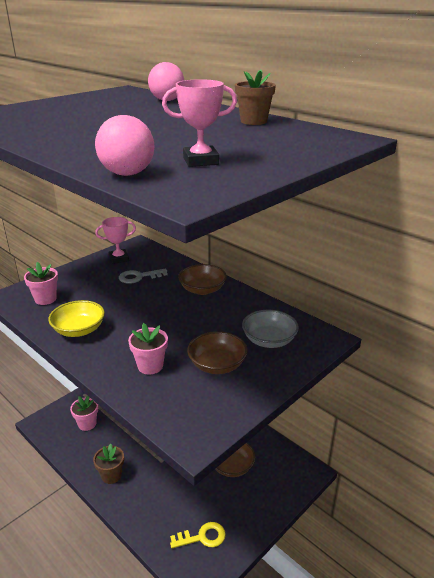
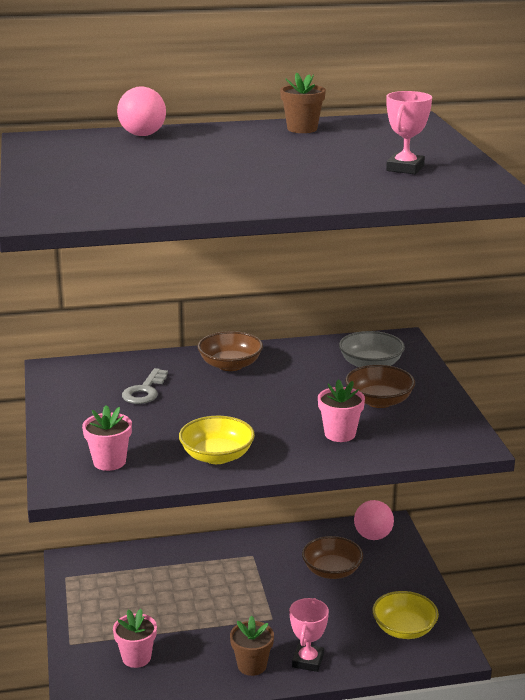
camera: 55 degrees left, 5 degrees down
pink ball [95,115,155,176] -> pink ball moved to [354,500,394,540]
pink trophy [95,217,136,264] -> pink trophy moved to [289,598,329,672]
yellow key [170,522,226,548] -> yellow bowl [372,591,439,639]

